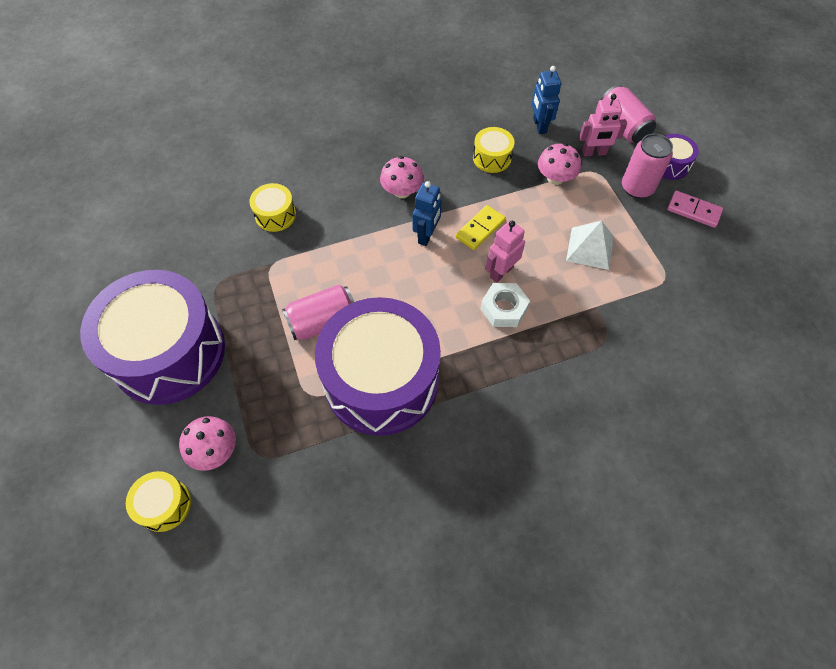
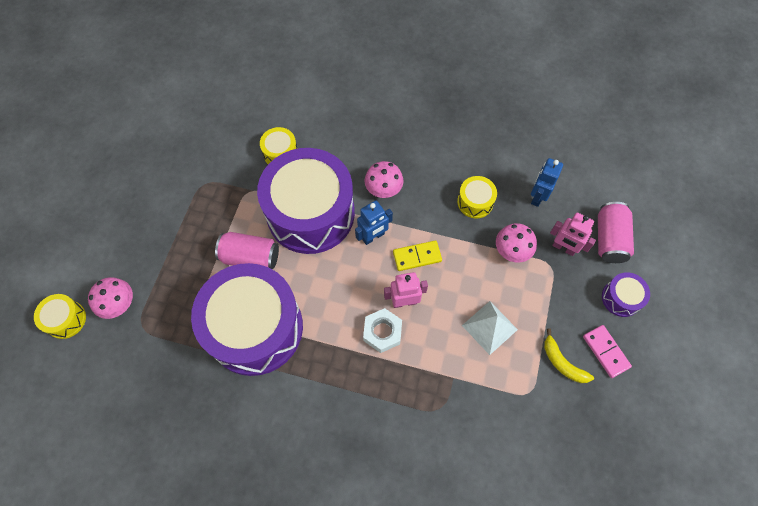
camera: 35 degrees right, 5 degrees up
purple drum [80,270,225,405] -> purple drum moved to [257,148,355,254]
pink can [622,134,673,198] -> none
none -> yellow banana [544,328,594,383]

